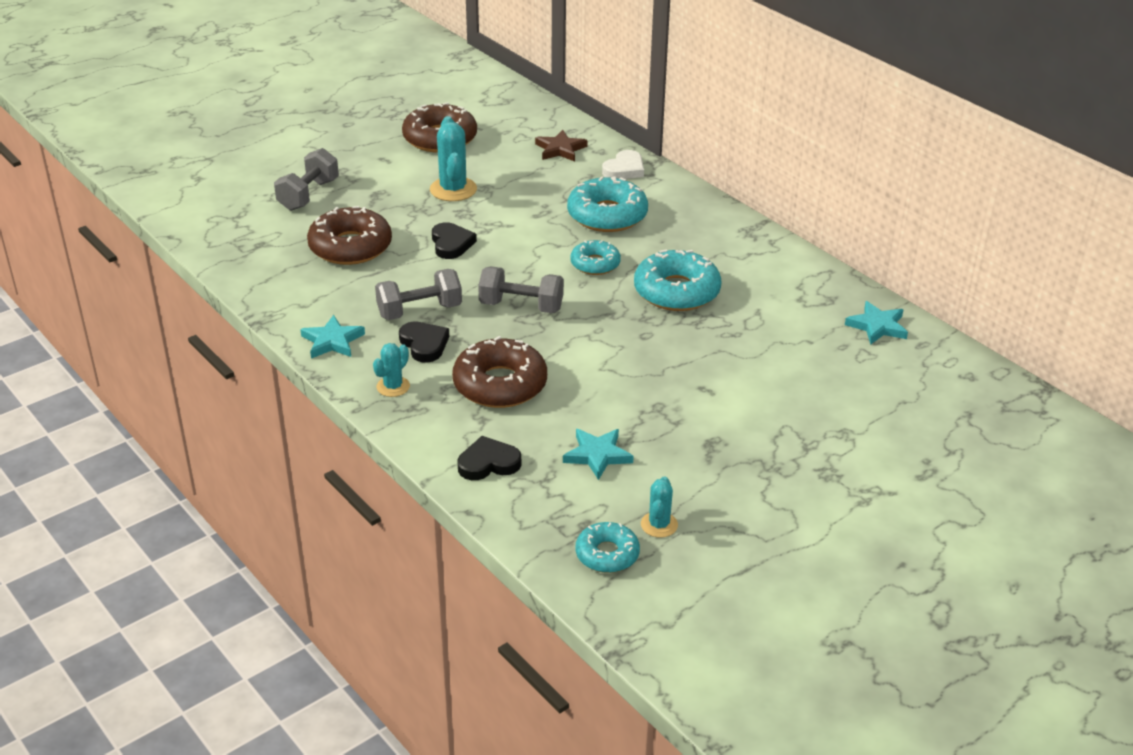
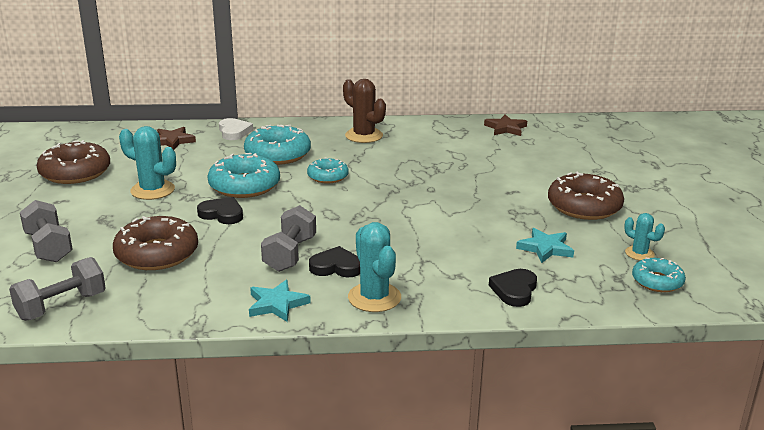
camera: 55 degrees left, 10 degrees down
turquoise cactus [373,343,410,397] -> turquoise cactus [348,222,401,312], size x1.70
brown donut [452,336,547,408] -> brown donut moved to [548,172,624,220]
grey dumbbell [478,266,564,313] -> grey dumbbell moved to [9,257,106,321]
turquoise donut [634,250,721,311] -> turquoise donut moved to [207,153,280,198]
turquoise star [845,301,908,345] -> brown star [484,115,527,136]
none -> brown cactus [343,79,386,143]

